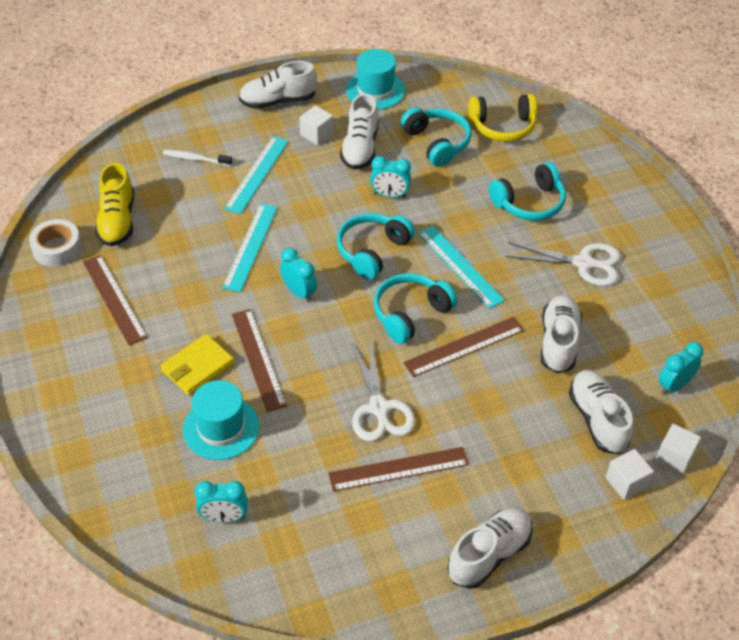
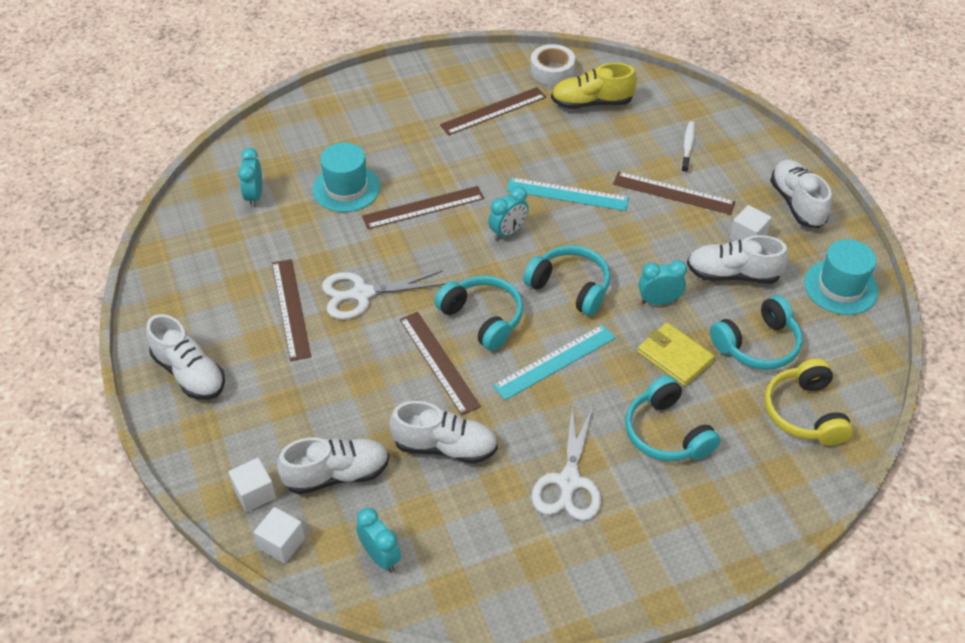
camera: 90 degrees right, 0 degrees up
yellow wallet [160,334,234,395] -> yellow wallet moved to [637,323,715,386]
turquoise ruler [224,136,288,214] -> brown ruler [613,172,736,215]
turquoise clock [370,156,411,198] -> turquoise clock turned 75 degrees clockwise [638,260,687,305]

